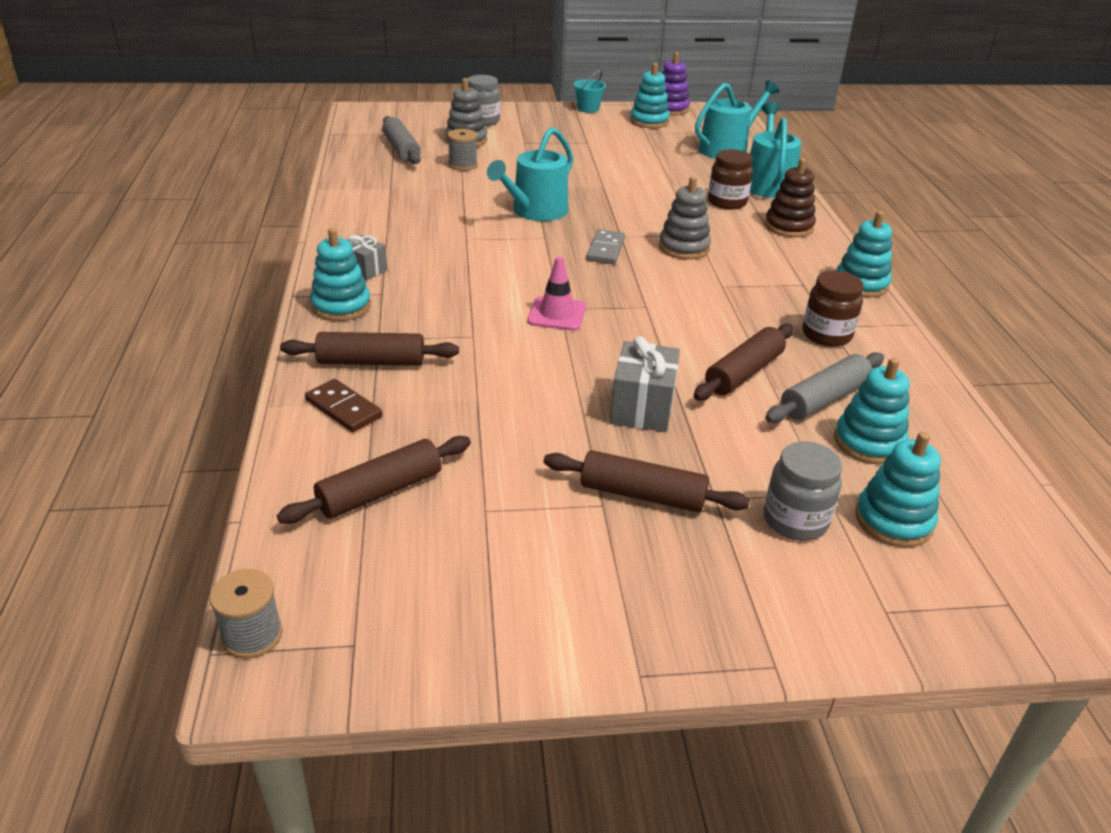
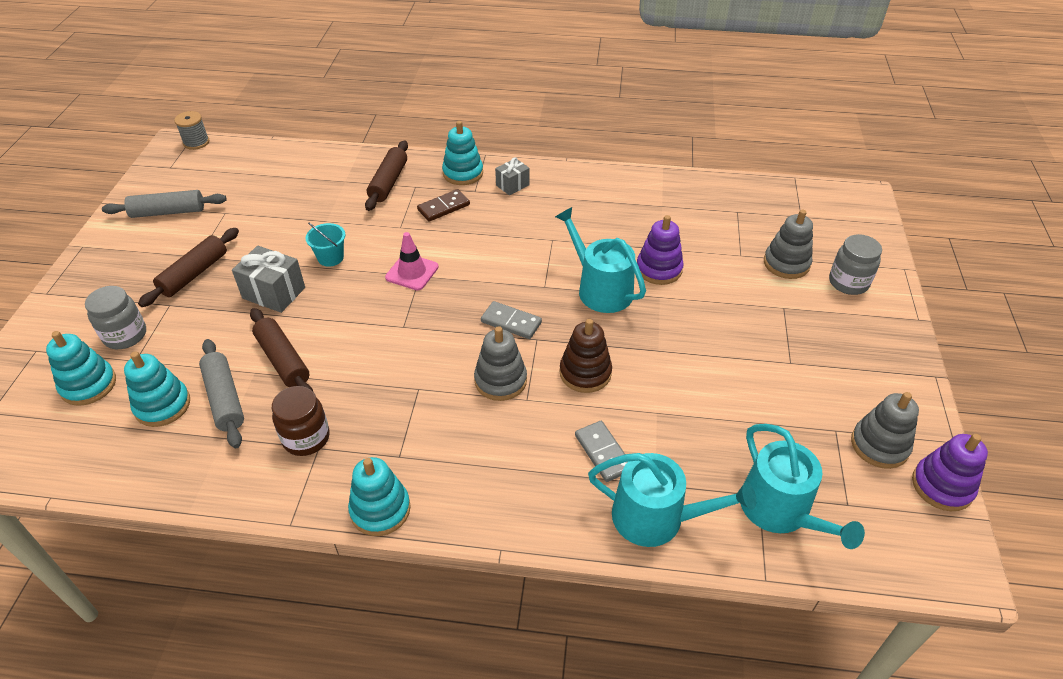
camera: 105 degrees right, 10 degrees up
brown rolling pin [277,436,471,524] -> none
brown domino [305,379,383,432] -> brown domino moved to [417,189,470,222]
grey rolling pin [382,116,421,164] -> grey rolling pin moved to [102,190,227,218]
grey spool [448,129,478,171] -> none
turquoise bucket [573,70,606,113] -> turquoise bucket moved to [305,223,345,267]
turquoise stacking toy [630,63,670,128] -> grey stacking toy [851,392,919,469]
brown jar [708,149,753,210] -> grey domino [575,421,627,482]
brown stacking toy [765,158,816,237] -> brown stacking toy moved to [560,319,612,393]
none -> purple stacking toy [637,215,684,285]

